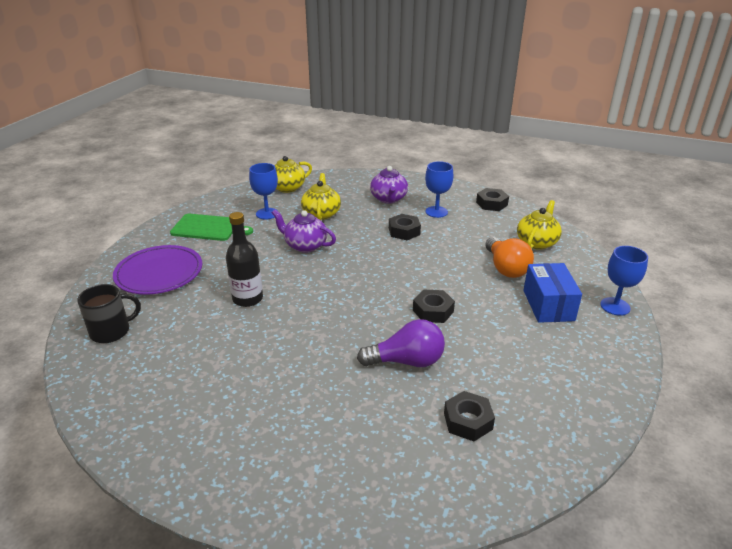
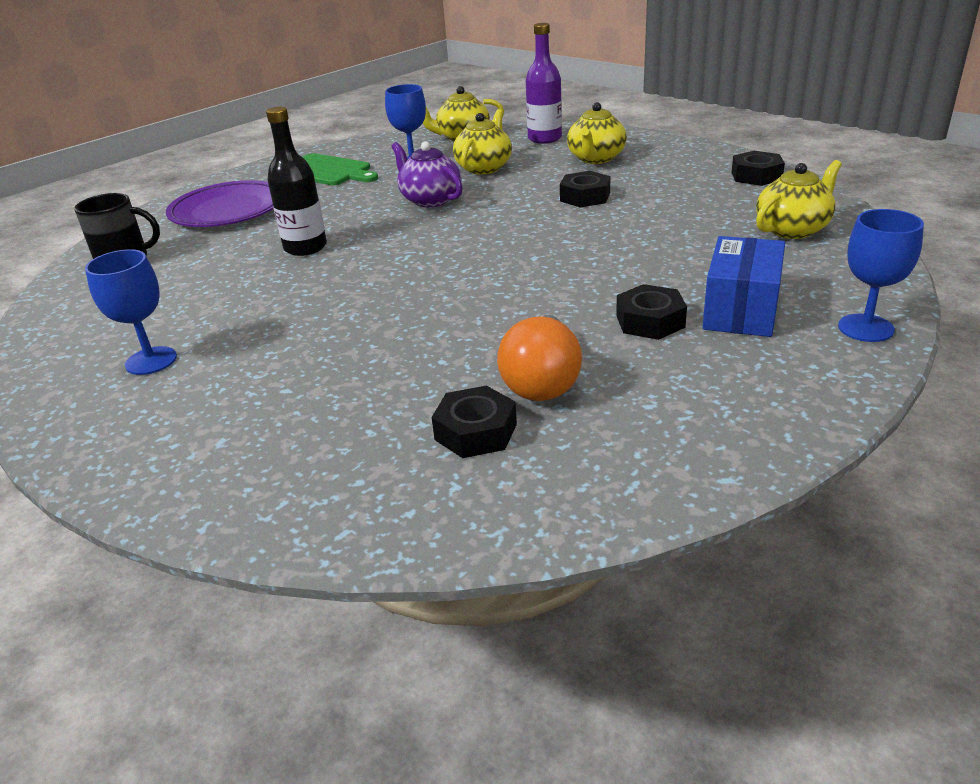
camera: 25 degrees right, 0 degrees up
purple light bulb [357,319,445,367] -> none
purple teapot [370,166,408,203] -> yellow teapot [567,102,627,164]
black nut [413,289,455,323] -> black nut moved to [616,284,687,340]
blue goblet [425,161,453,218] -> blue goblet moved to [85,249,177,375]
orange light bulb [485,237,534,278] -> orange light bulb moved to [497,314,582,401]
none -> purple bottle [526,23,562,144]

